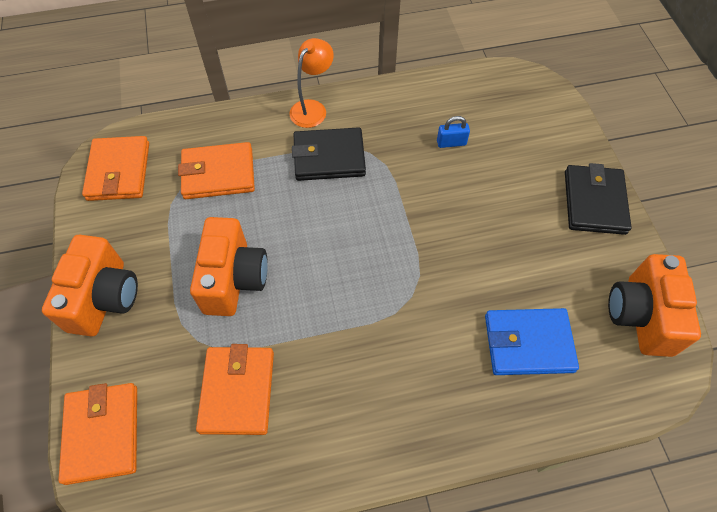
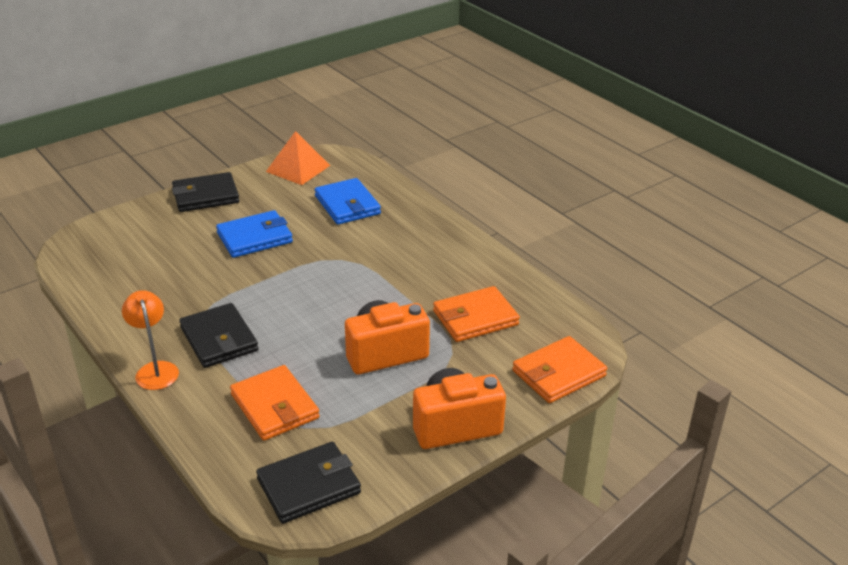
camera: 115 degrees left, 25 degrees down
orange wallet [82,136,149,201] -> black wallet [256,442,361,524]
orange lamp [290,38,334,128] -> orange lamp turned 60 degrees clockwise [122,290,179,390]
blue padlock [437,116,470,148] -> none
orange camera [608,254,701,357] -> orange pyramid [266,131,330,185]
none -> blue wallet [216,210,293,258]

